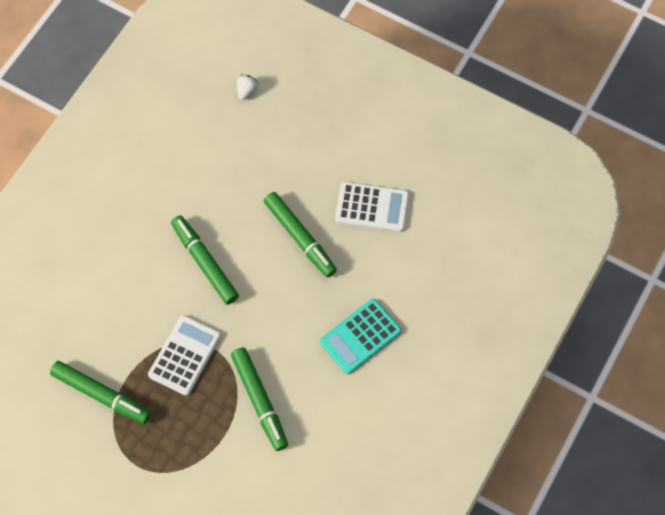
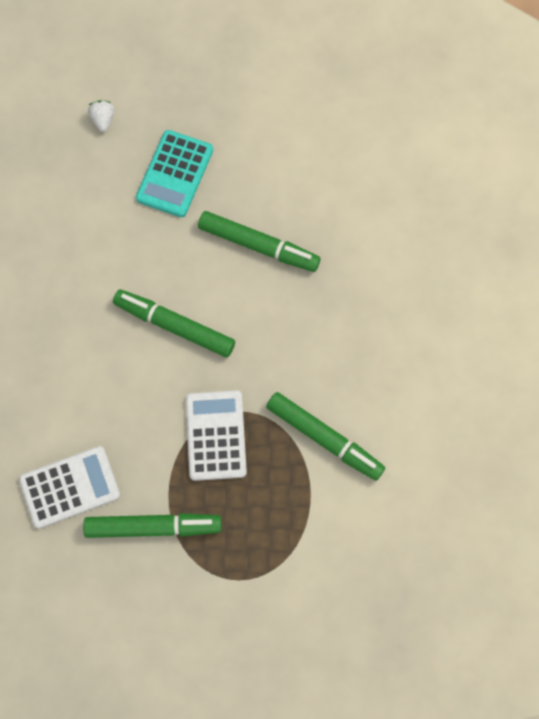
camera: 30 degrees left, 5 degrees up
turquoise calculator [320,299,402,374] -> turquoise calculator moved to [136,130,213,217]
white calculator [335,182,409,232] -> white calculator moved to [19,446,120,529]

